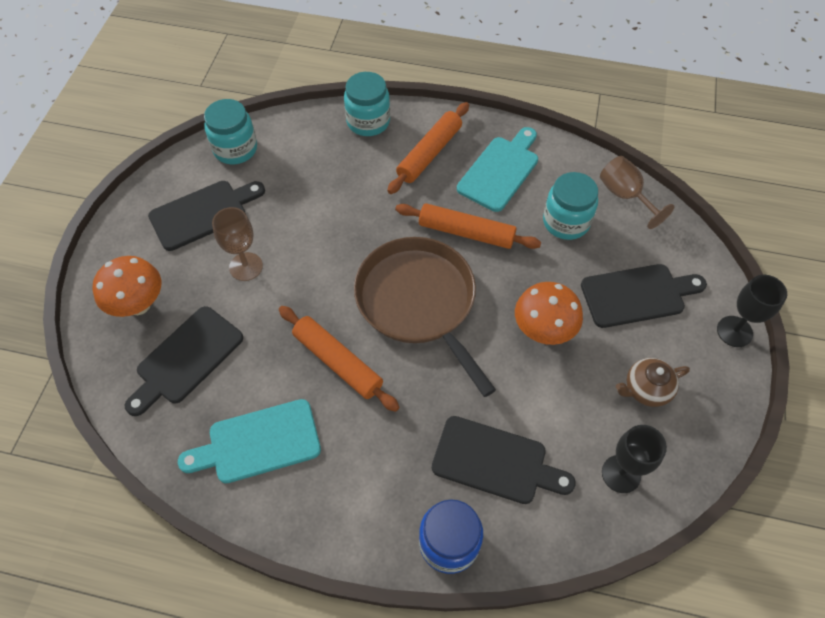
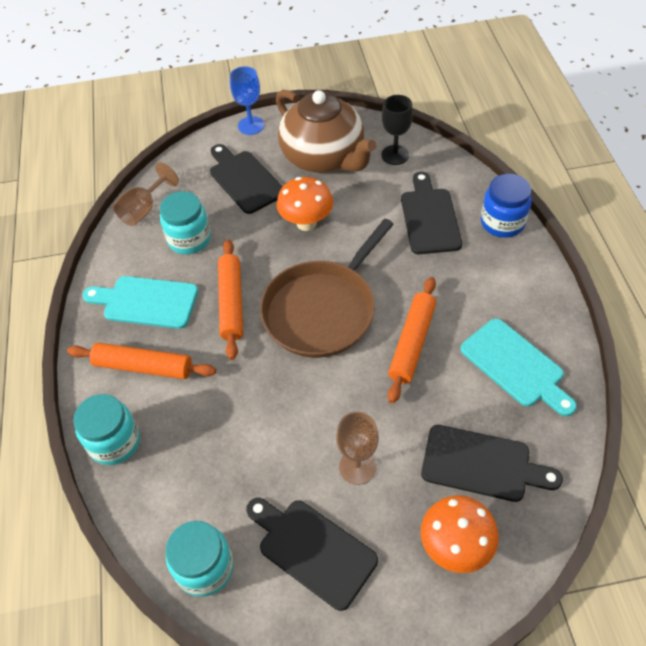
camera: 110 degrees left, 5 degrees down
brown teapot [616,358,690,407] -> brown teapot [276,90,376,173], size x2.24
black goblet [717,275,787,347] -> blue goblet [230,66,264,135]

